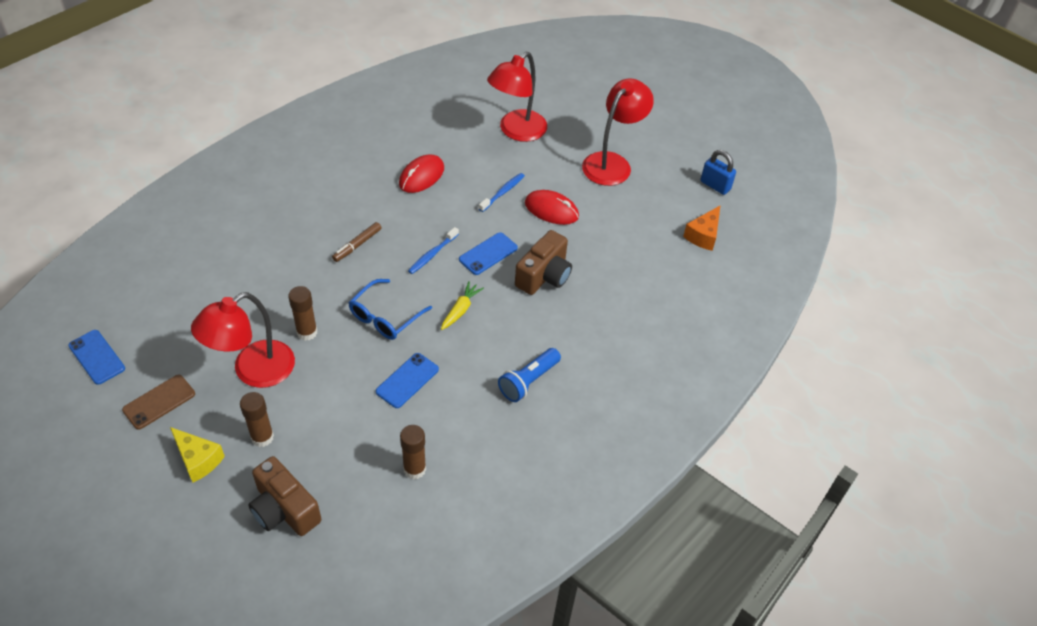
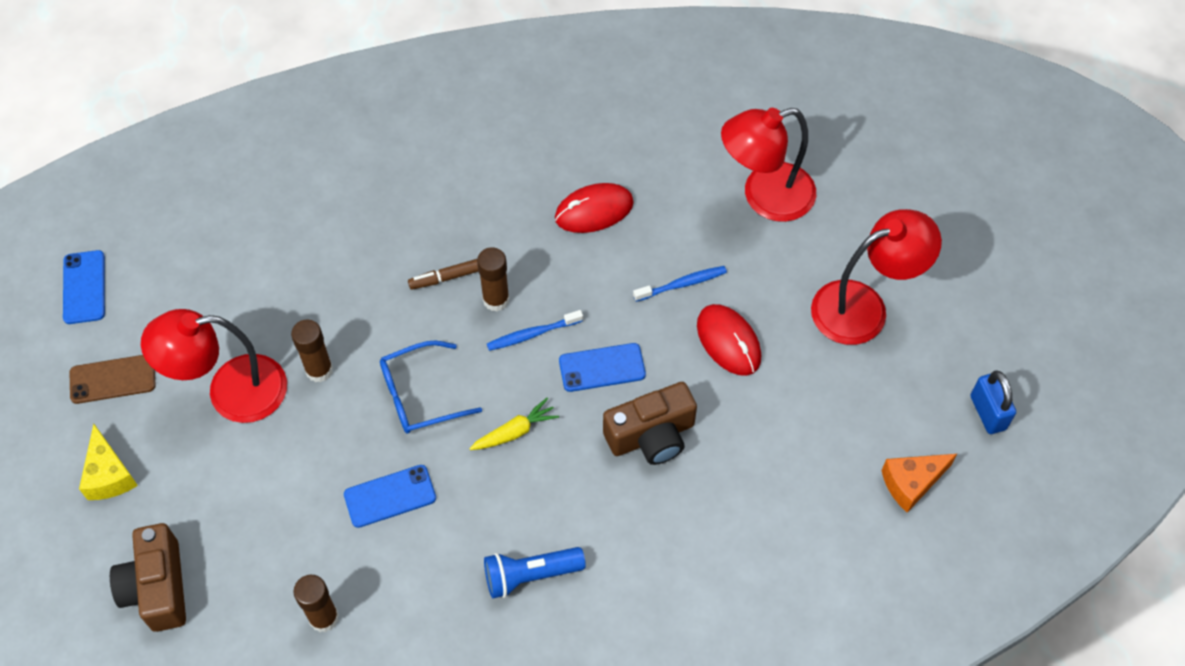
camera: 35 degrees right, 10 degrees up
brown glue stick [240,392,274,447] -> brown glue stick moved to [477,247,510,311]

